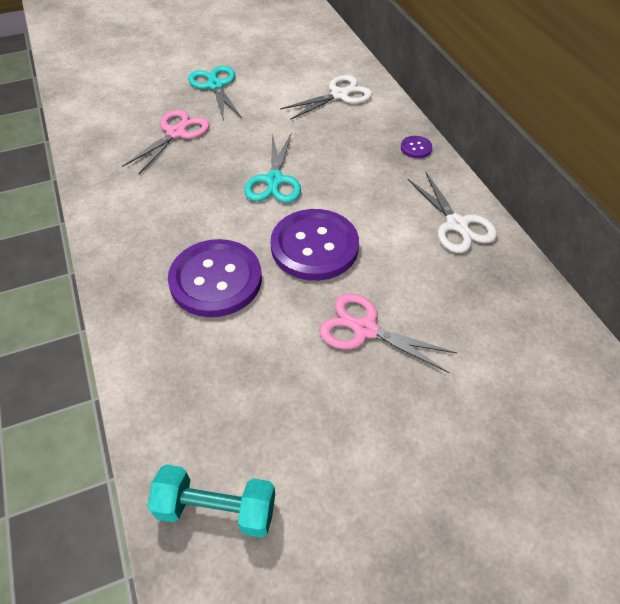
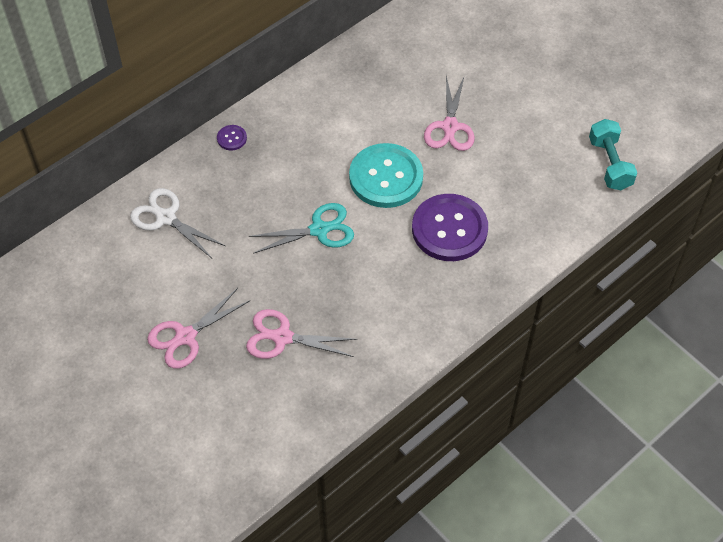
camera: 110 degrees left, 5 degrees up
turquoise scissors [188,66,242,121] -> pink scissors [147,288,251,369]
purple button [270,209,359,281] -> turquoise button [349,143,423,208]
white scissors [408,172,497,253] -> none

